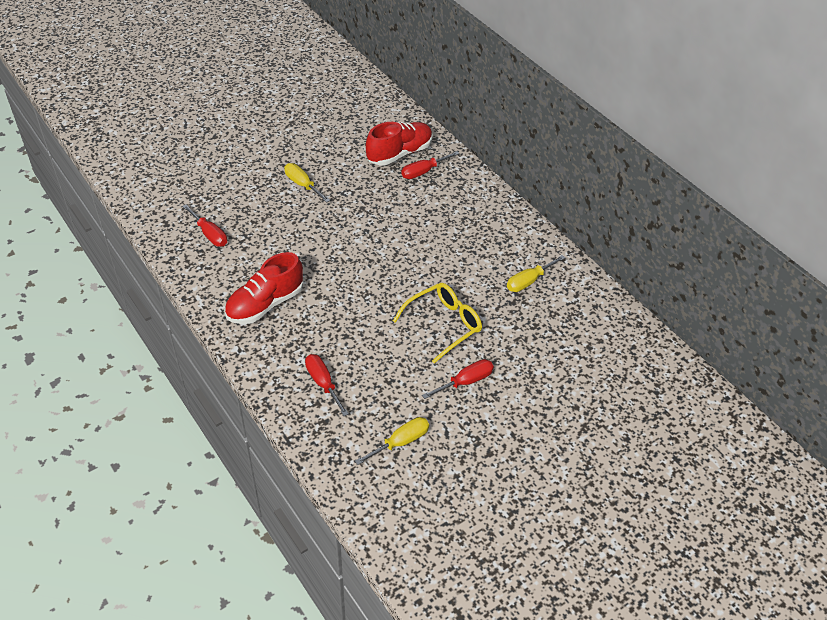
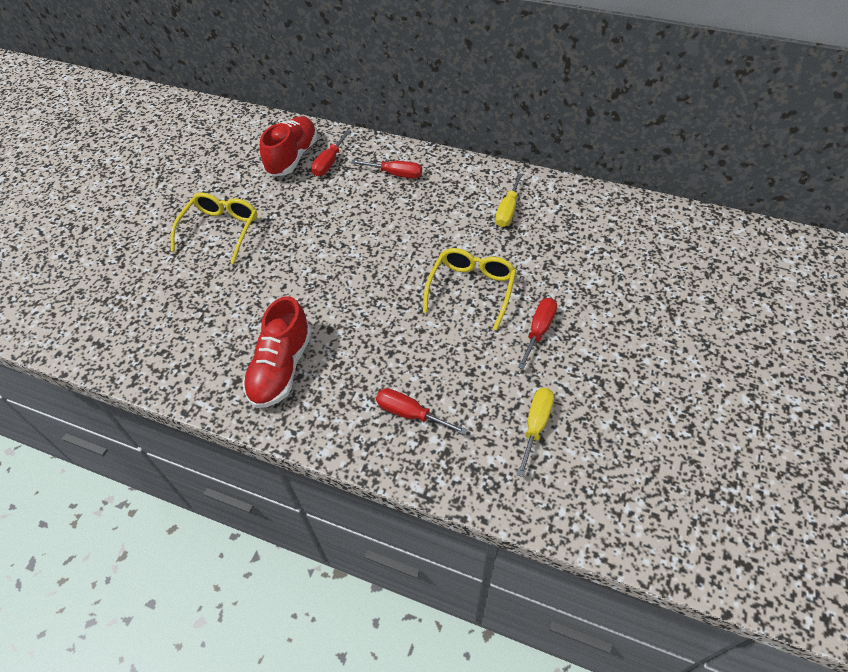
camera: 30 degrees left, 5 degrees up
red screwdriver [182,204,227,247] -> red screwdriver moved to [351,160,422,179]
yellow screwdriver [284,163,330,202] -> yellow glasses [171,192,257,264]

